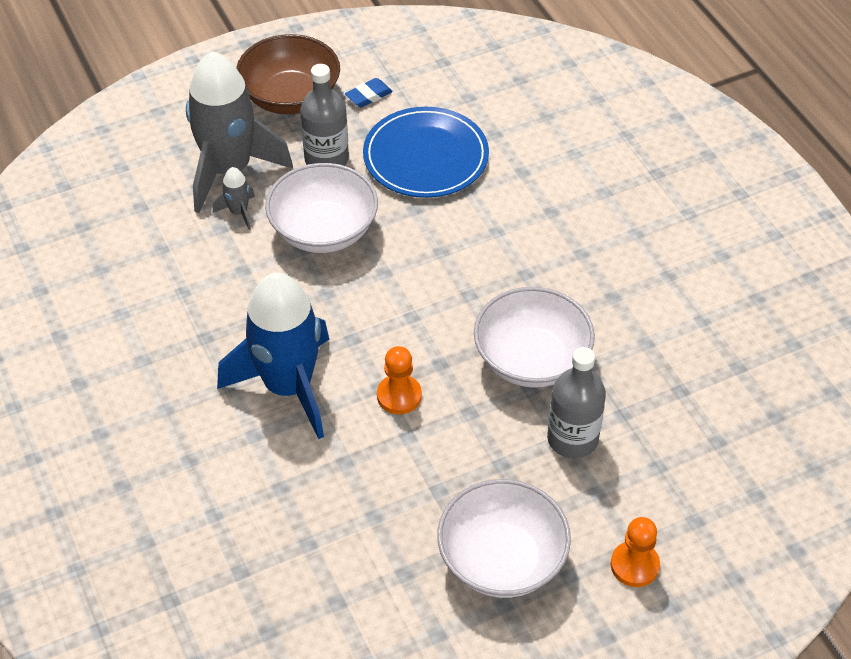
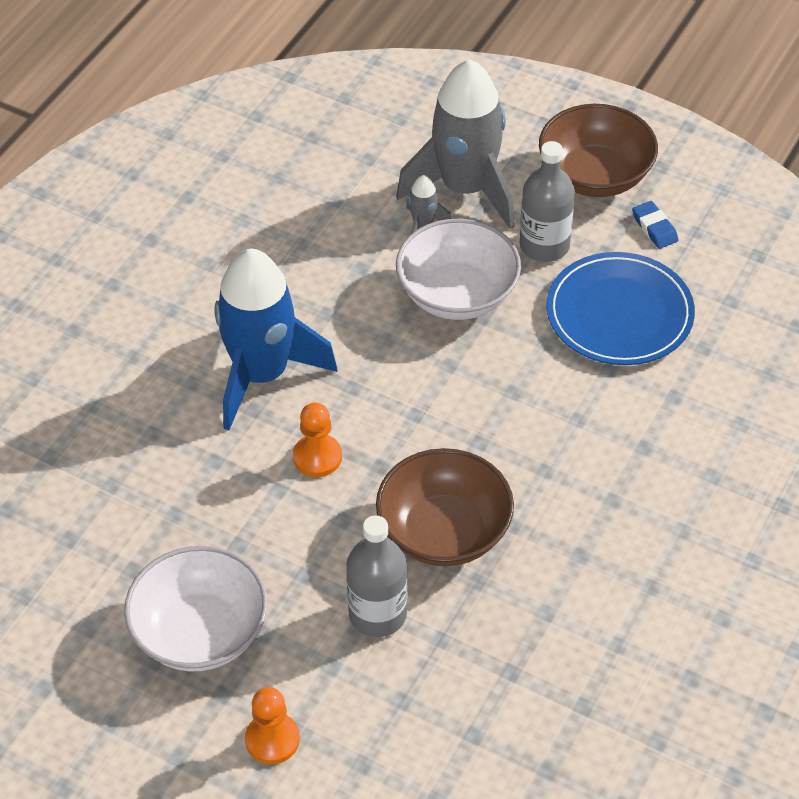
camera: 55 degrees right, 0 degrees up
blue eraser [345,78,393,108] -> blue eraser turned 45 degrees clockwise [632,201,678,249]
white bowl [474,287,595,388] -> brown bowl [376,448,514,566]

